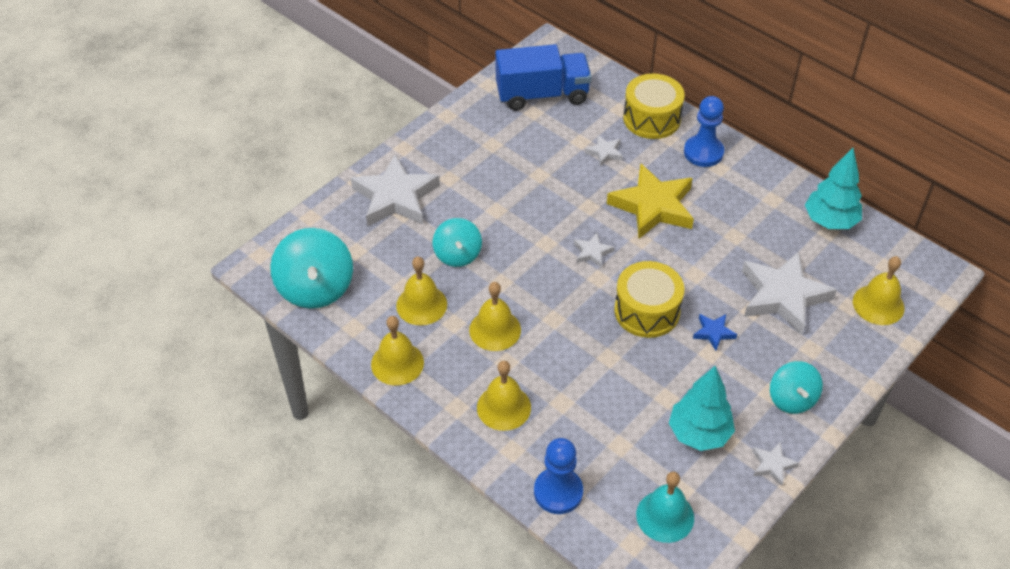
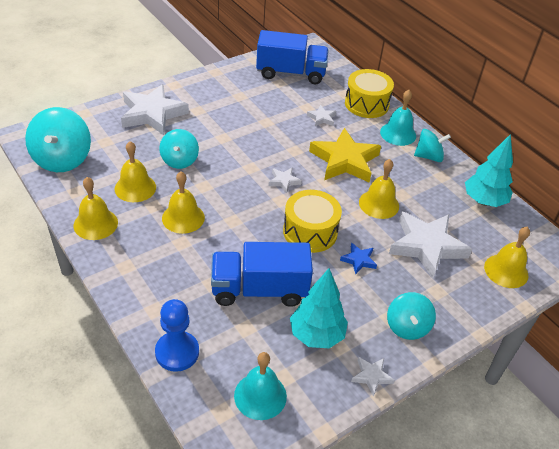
camera: 10 degrees right, 5 degrees down
yellow bell [477,361,531,431] -> yellow bell moved to [359,159,399,219]
blue pawn [684,96,724,167] -> turquoise bell [380,90,416,146]
none -> blue truck [211,242,313,307]
none -> turquoise spinning top [414,129,451,162]

